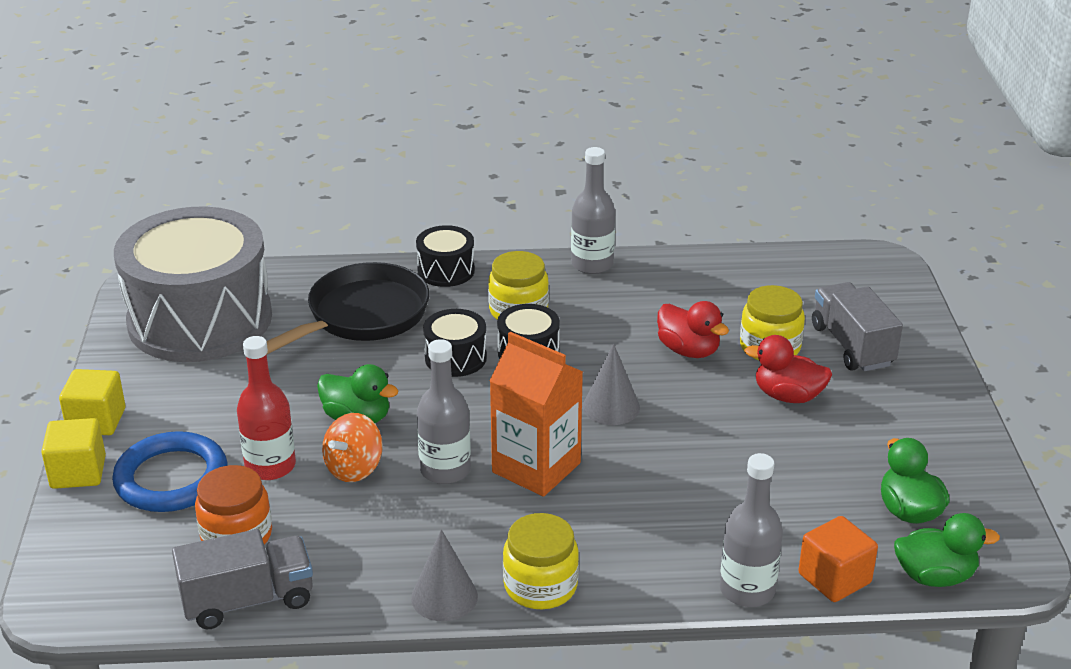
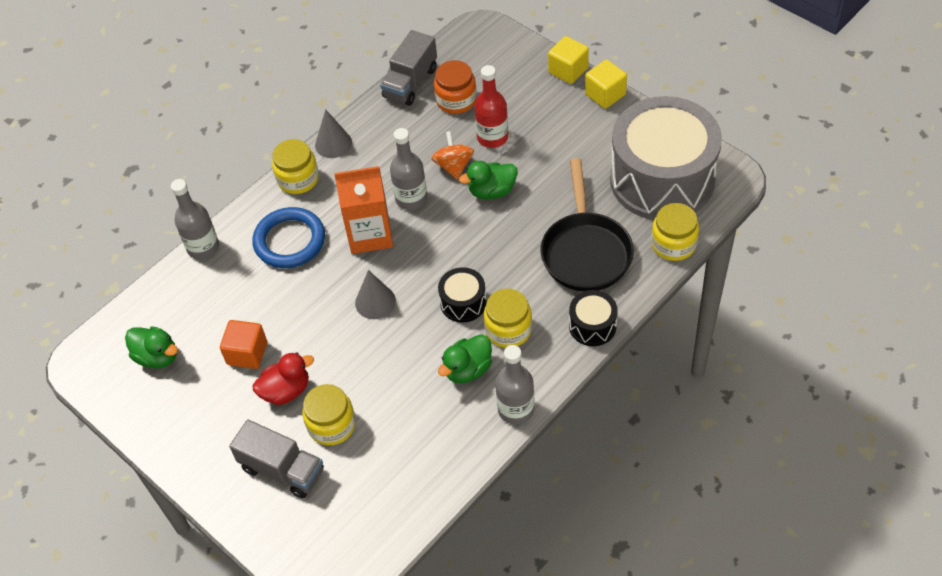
camera: 140 degrees right, 20 degrees up
blue ring [112,431,228,512] -> blue ring moved to [252,207,325,268]
black drum [423,309,487,377] -> none
red duck [657,301,729,358] -> none
orange cube [799,516,878,602] -> orange cube moved to [220,320,267,369]
green duck [894,513,1000,587] -> green duck moved to [438,334,492,383]
none -> yellow jar [651,203,699,261]

